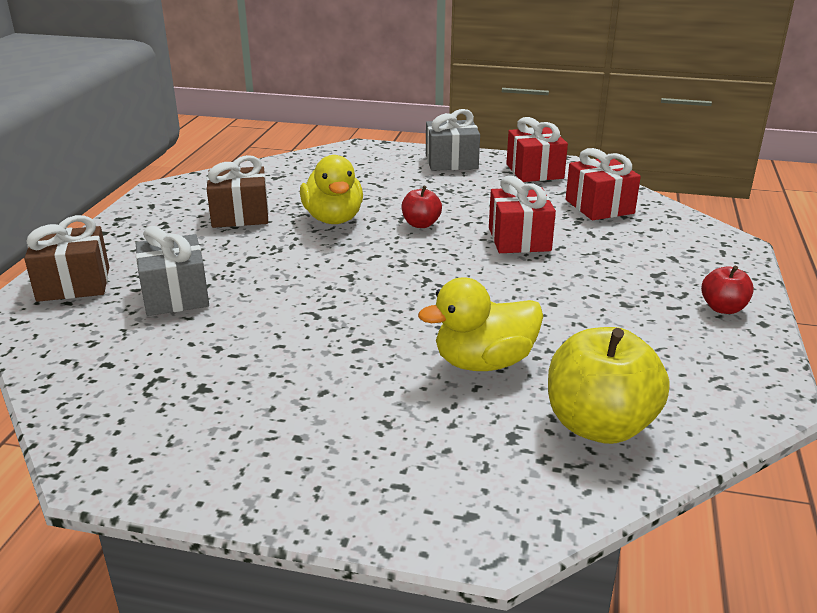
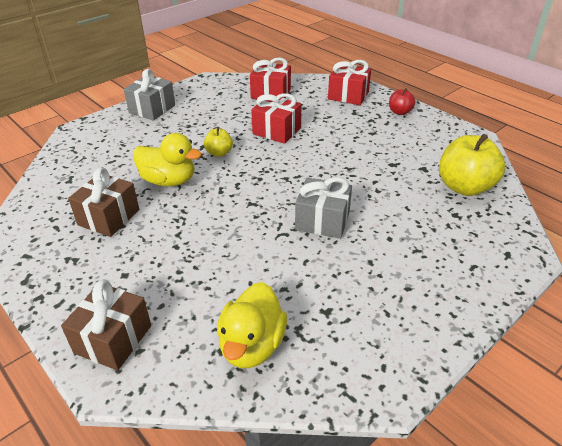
camera: 55 degrees left, 10 degrees up
grey gift [136,226,209,316] -> grey gift moved to [295,177,352,239]
red apple [402,186,442,228] -> yellow apple [204,127,233,157]
yellow duck [418,277,543,371] -> yellow duck moved to [217,282,287,368]
red gift [506,117,568,182] -> red gift moved to [328,60,371,105]

